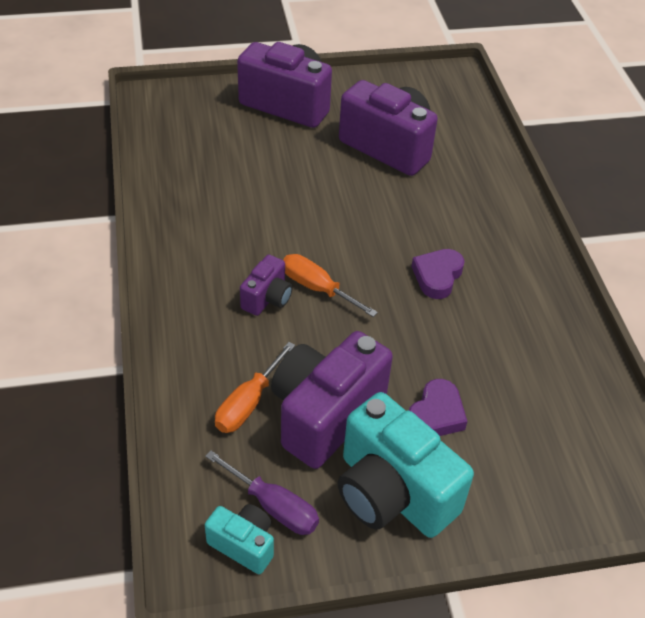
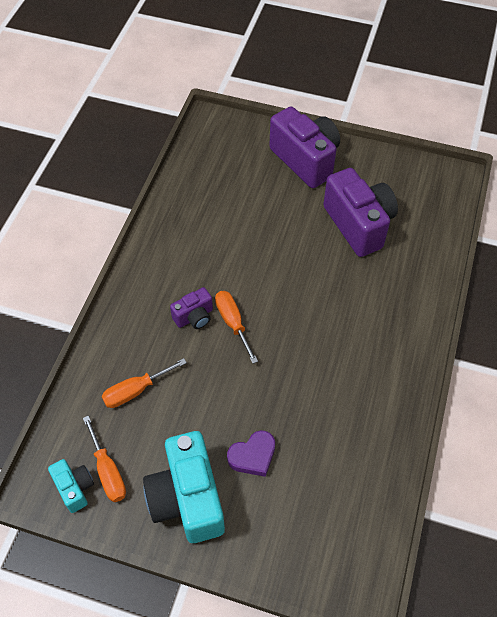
camera: 30 degrees right, 10 degrees up
purple screwdriver [205,451,319,535] -> orange screwdriver [83,415,126,502]
purple camera [271,331,393,469] -> none
purple heart [411,249,465,299] -> none

